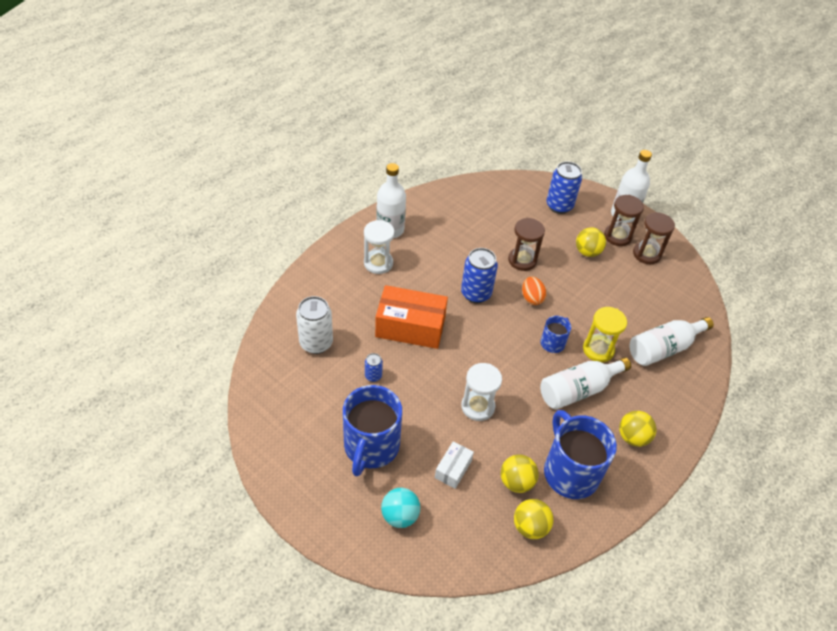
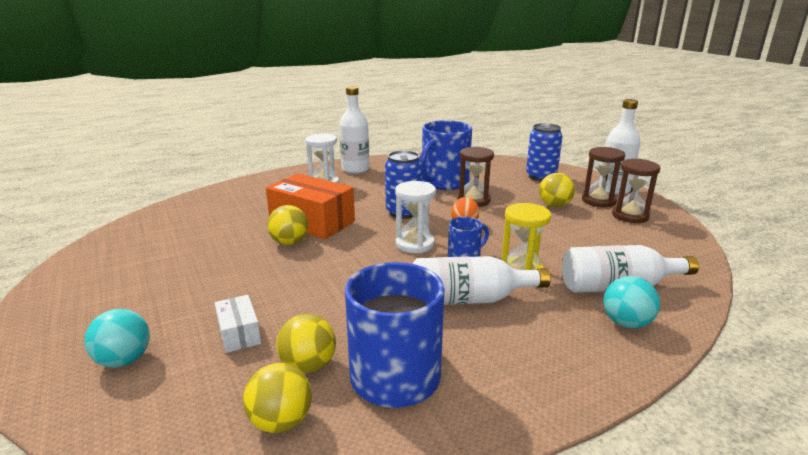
camera: 25 degrees right, 25 degrees down
white can [296,296,333,354] -> none
blue mug [343,385,402,477] -> blue mug moved to [420,120,472,190]
blue can [365,353,383,382] -> none
white box [435,441,474,489] -> white box turned 75 degrees counterclockwise [215,295,261,353]
white hourglass [461,363,502,421] -> white hourglass moved to [395,181,436,253]
yellow ball [619,411,656,447] -> yellow ball moved to [267,205,308,245]
none -> turquoise ball [604,276,660,329]

